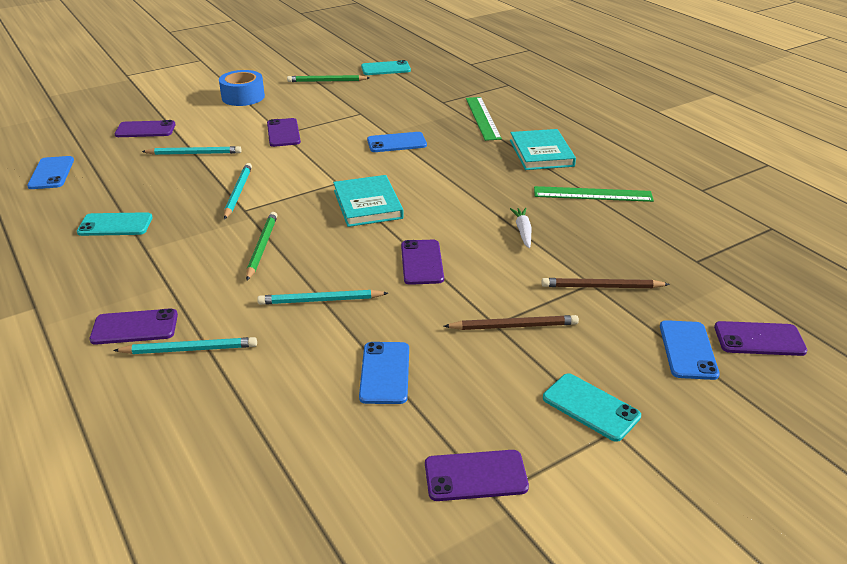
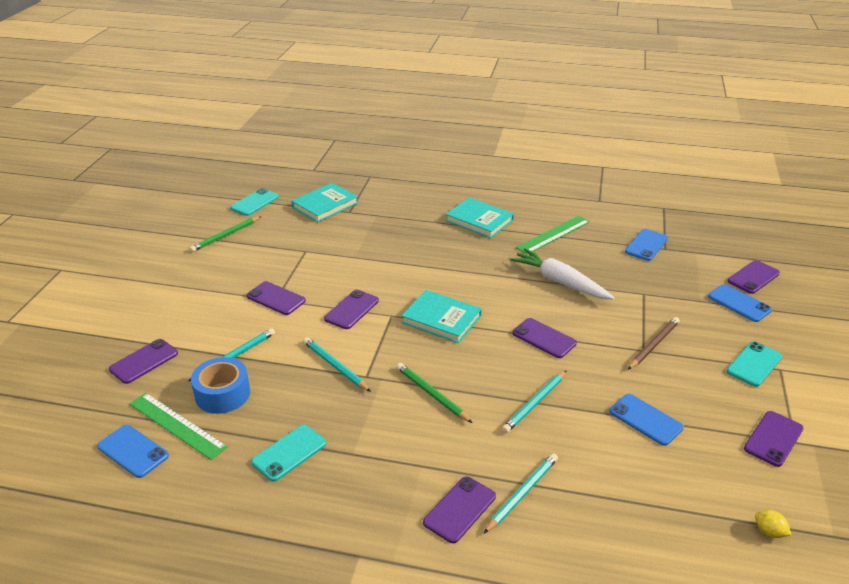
camera: 45 degrees left, 0 degrees up
blue tape [219,70,265,106] -> blue tape moved to [191,357,250,414]
blue phone [367,132,427,152] -> blue phone moved to [625,229,668,261]
green ruler [466,97,502,141] -> green ruler moved to [130,393,228,460]
white carrot [510,208,531,248] -> white carrot [510,248,615,300], size x1.95
brown pencil [541,278,670,288] -> none
turquoise phone [543,373,641,442] -> turquoise phone turned 45 degrees counterclockwise [727,342,782,387]
none -> turquoise book [291,183,358,222]
none -> purple phone [324,290,379,329]
none -> yellow lemon [755,510,791,538]

